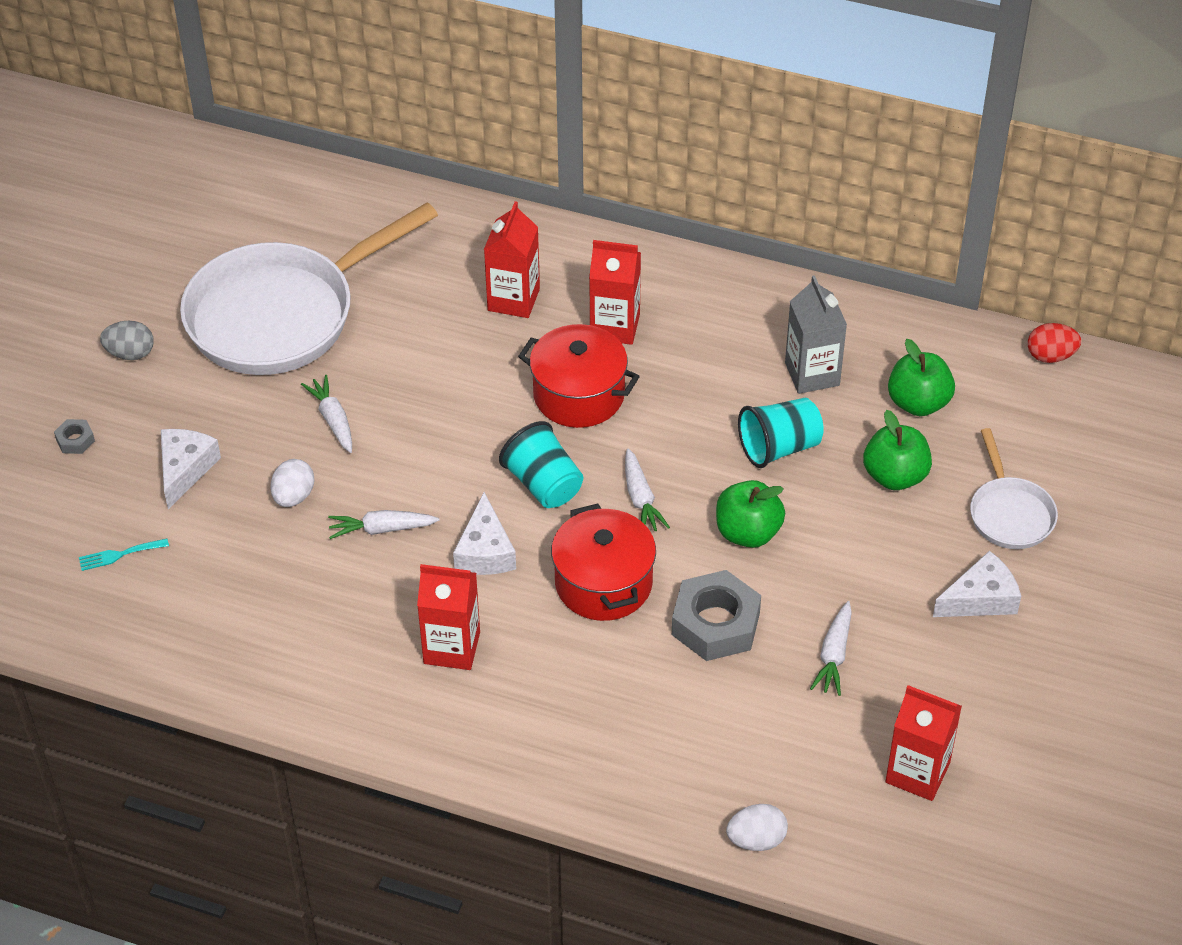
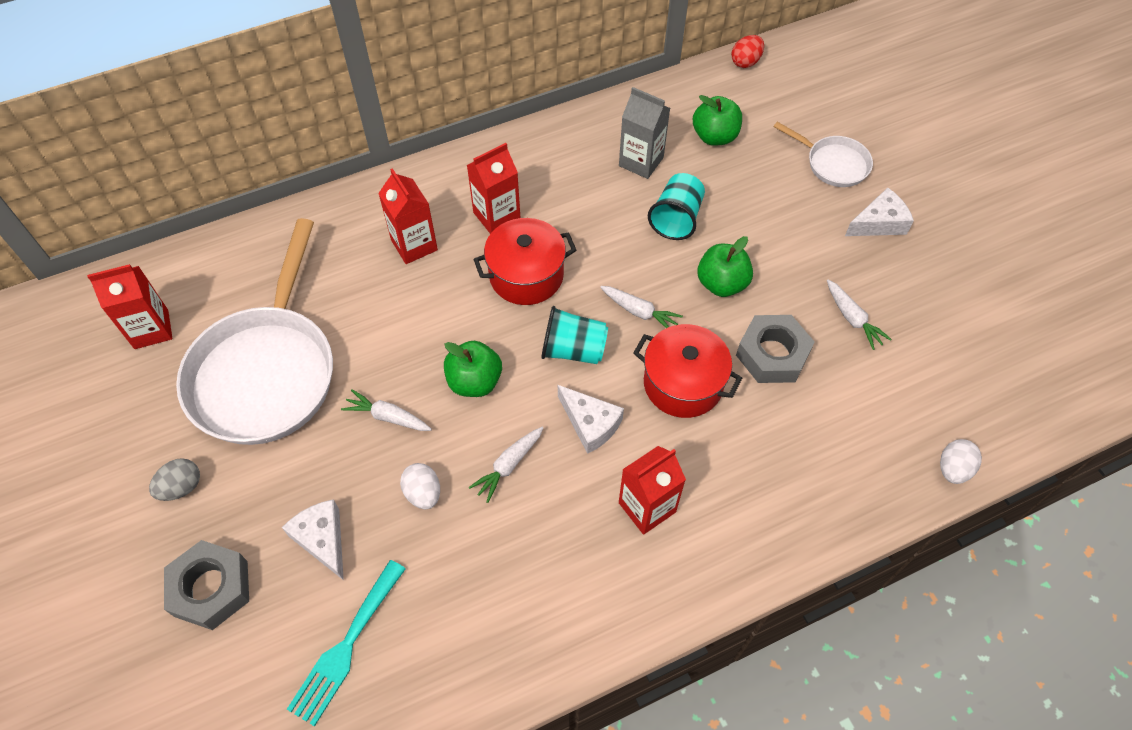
camera: 45 degrees left, 10 degrees up
grey nut [54,419,95,454] -> grey nut [164,540,249,630], size x2.22
turquoise fork [79,539,169,571] -> turquoise fork [287,560,406,727], size x2.01
green apple [863,410,932,490] -> green apple moved to [444,341,502,397]
red carton [885,685,962,801] -> red carton moved to [87,264,172,349]
white cheese [933,551,1021,617] -> white cheese turned 45 degrees clockwise [845,188,914,236]

